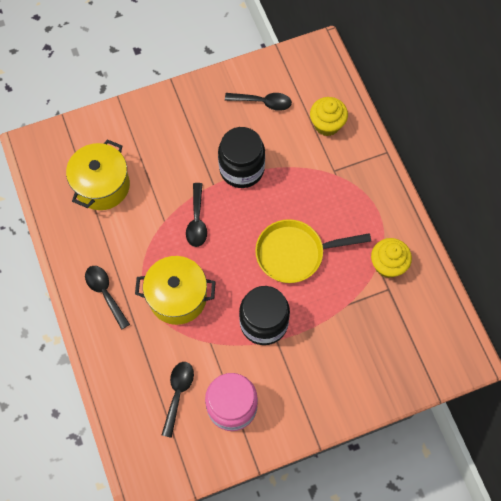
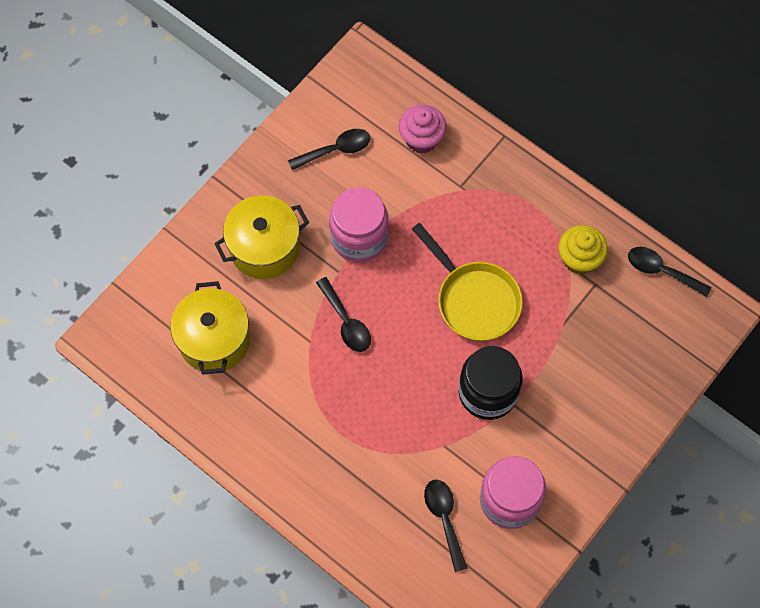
camera: 30 degrees left, 0 degrees up
black spoon [85,266,130,330] -> black spoon moved to [628,247,711,297]
yellow pot [135,256,216,325] -> yellow pot moved to [214,195,309,279]
black jar [218,127,265,188] -> pink jar [329,187,389,262]
yellow pan [255,219,371,283] -> yellow pan turned 90 degrees counterclockwise [412,223,523,341]
yellow cupcake [310,97,348,136] -> pink cupcake [399,104,447,154]

